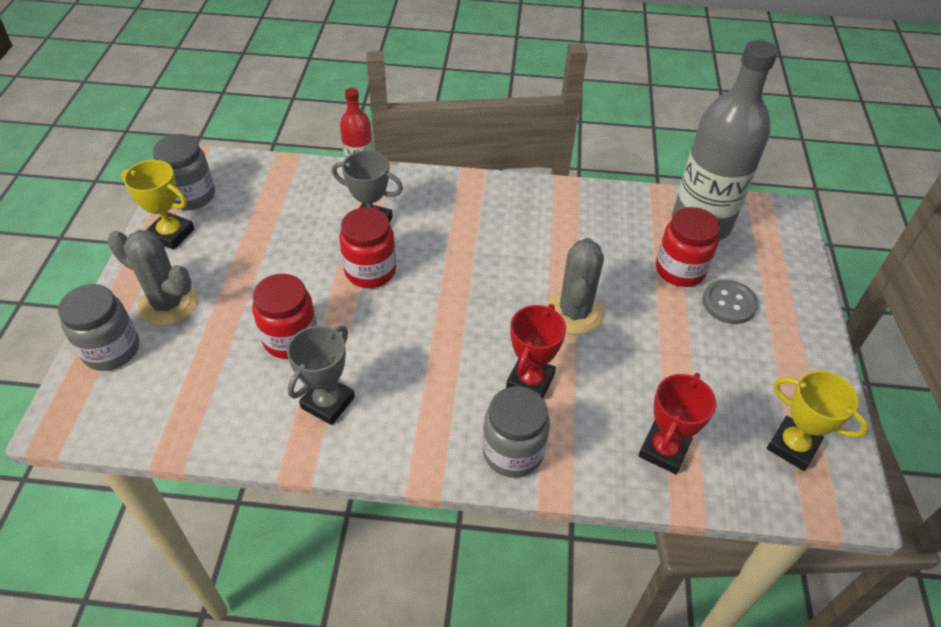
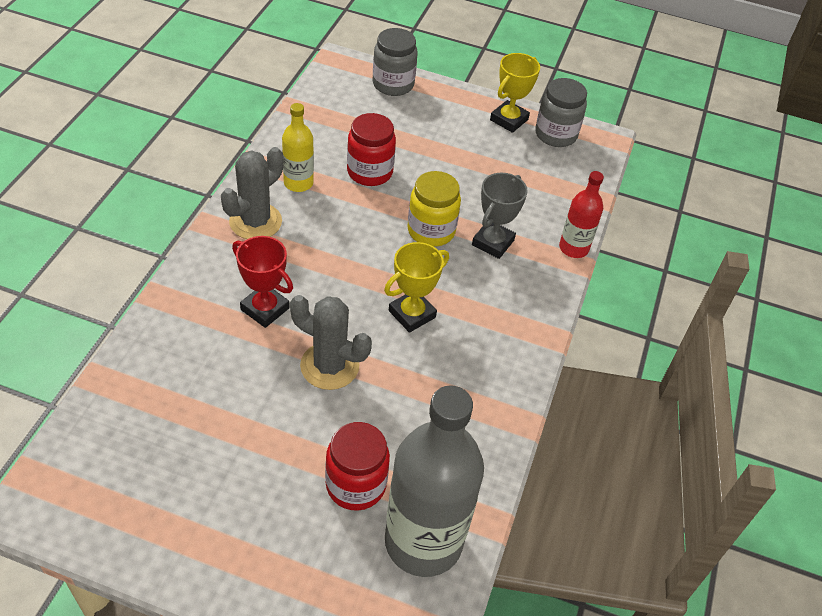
camera: 100 degrees right, 0 degrees up
grey cactus [108,230,197,326] -> grey cactus moved to [221,147,284,239]
grey trophy [287,326,355,425] -> yellow bottle [282,103,314,192]
red jar [339,207,396,288] -> yellow jar [407,171,461,247]
grey jar [483,386,550,478] -> none
red trophy [638,373,716,474] -> none
grey button [702,279,758,324] -> none
yellow trophy [767,370,869,471] -> yellow trophy moved to [384,242,449,333]

